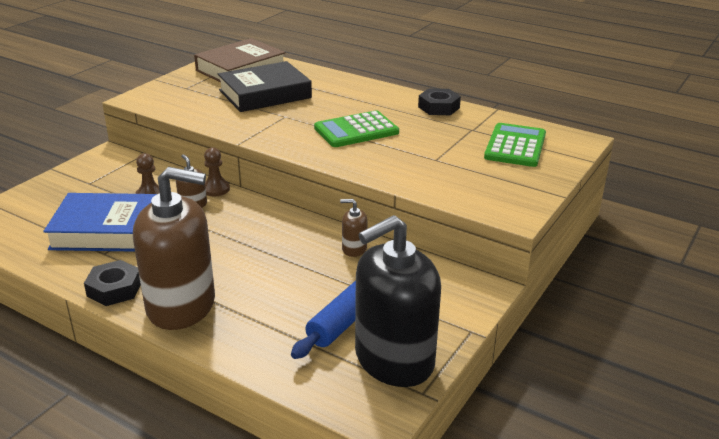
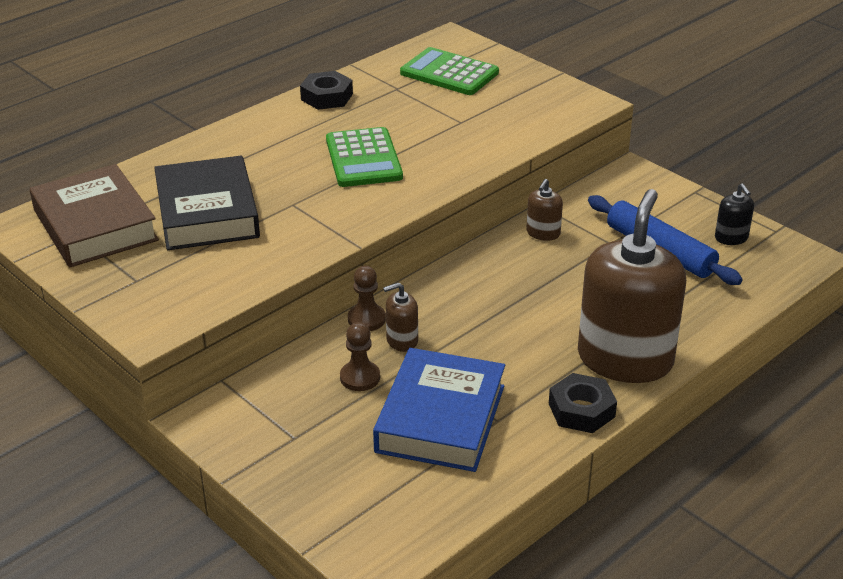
camera: 75 degrees left, 5 degrees up
black soap dispenser [355,215,441,387] -> black soap dispenser [715,183,754,245], size x0.41

